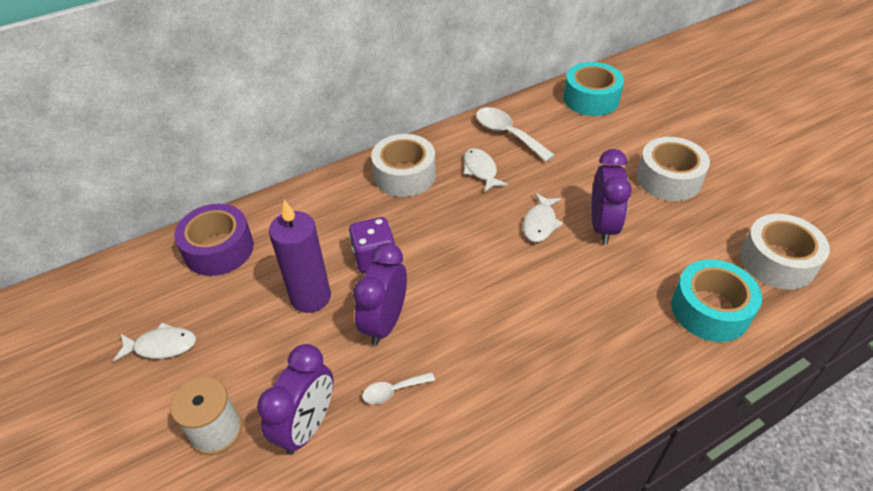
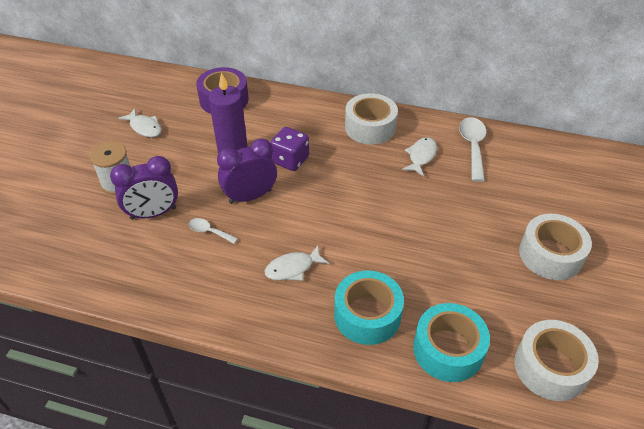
camera: 45 degrees right, 0 degrees up
white fish [523,193,563,242] -> white fish moved to [264,246,329,281]
turquoise tape [563,62,624,116] -> turquoise tape moved to [334,270,404,345]
purple clock [591,149,632,244] -> none

